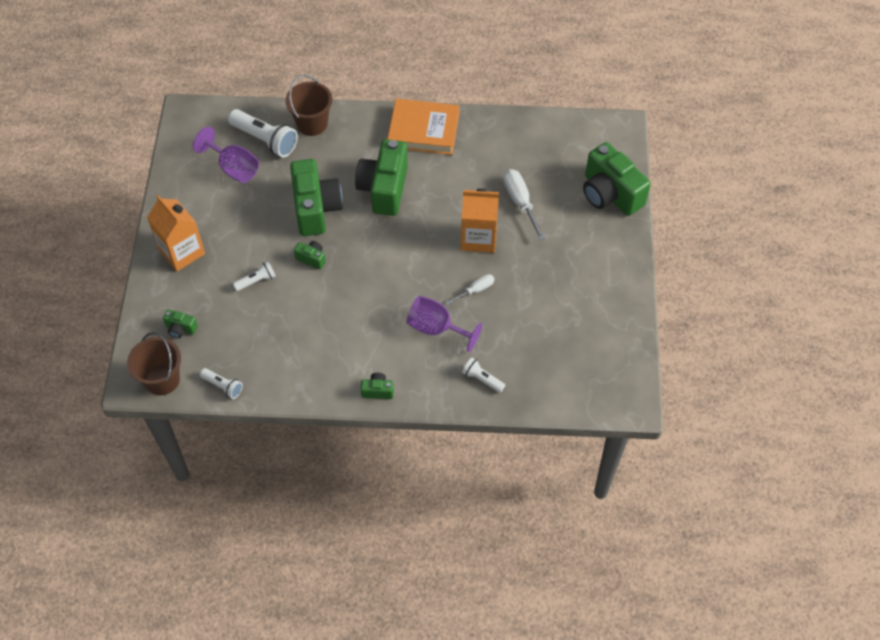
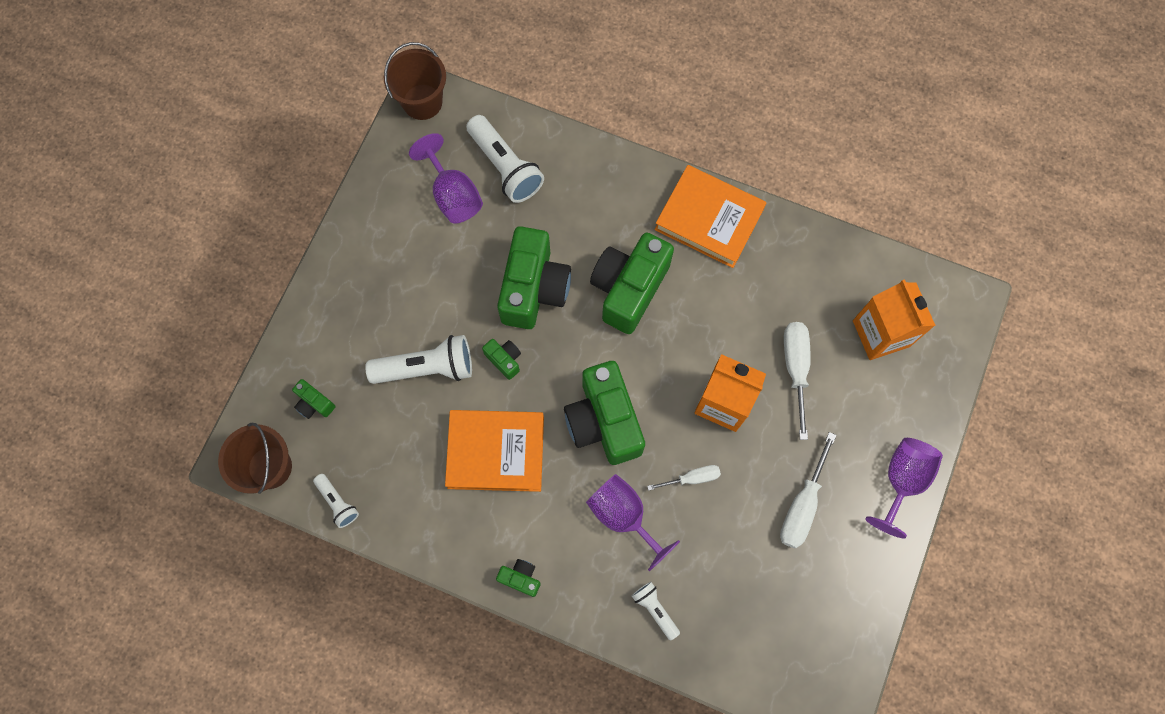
camera: 20 degrees right, 15 degrees up
orange carton [147,195,205,271] -> orange carton moved to [853,279,936,360]
white flashlight [233,261,276,291] -> white flashlight [365,335,472,384], size x1.86
brown bucket [286,75,332,136] -> brown bucket moved to [384,42,446,120]
green camera [583,142,651,216] -> green camera moved to [564,361,645,465]
none -> orange book [445,410,544,492]
none -> white screwdriver [780,432,836,549]
none -> purple goblet [865,438,943,539]

